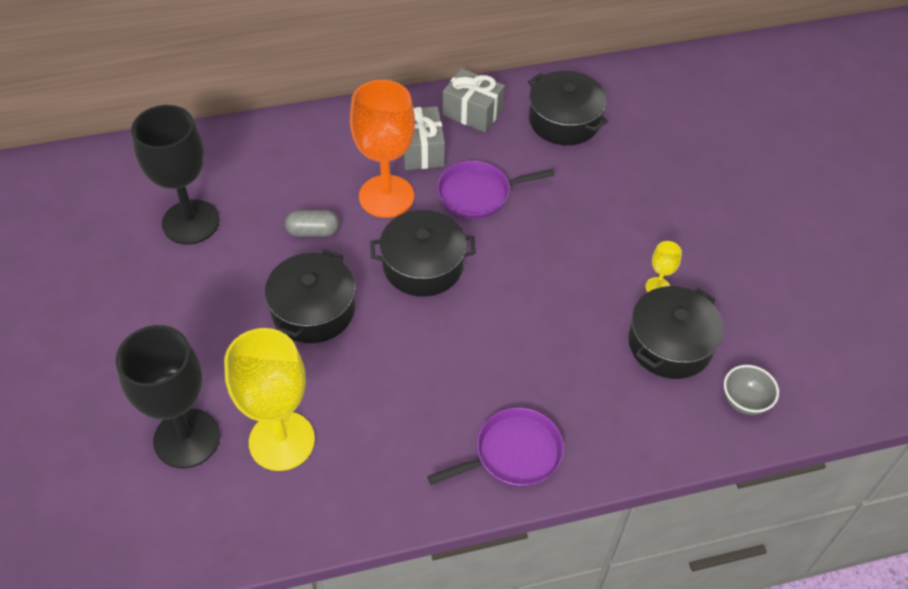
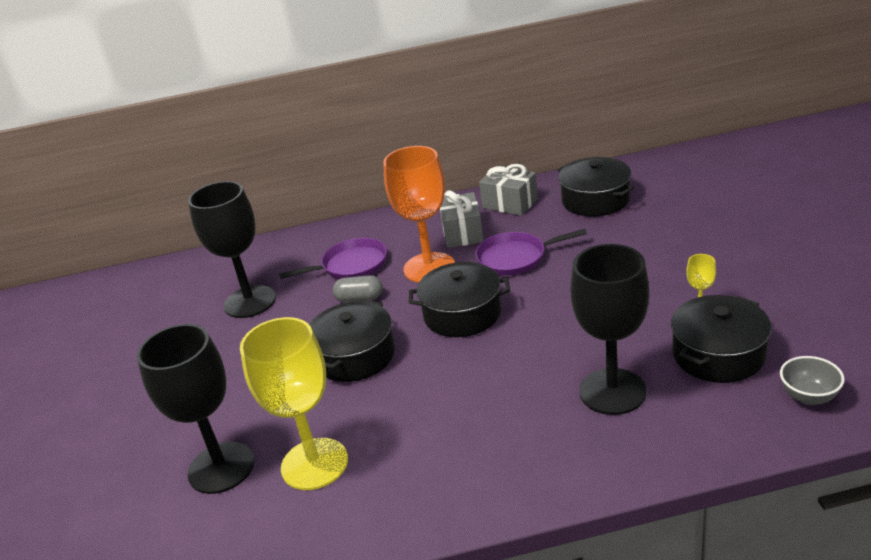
camera: 10 degrees right, 20 degrees down
purple pan [427,407,564,487] -> purple pan moved to [279,238,387,279]
none -> black goblet [571,244,649,415]

